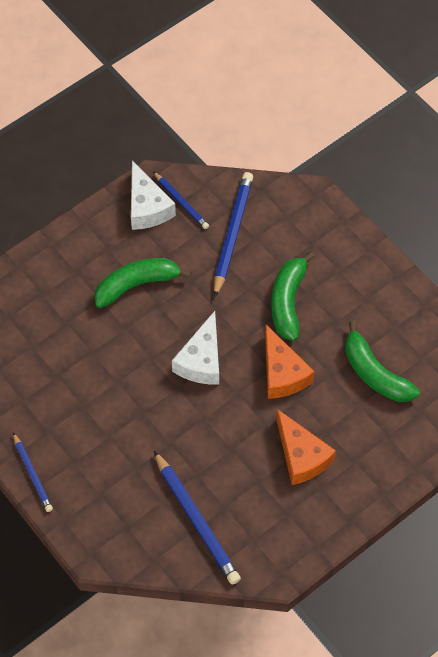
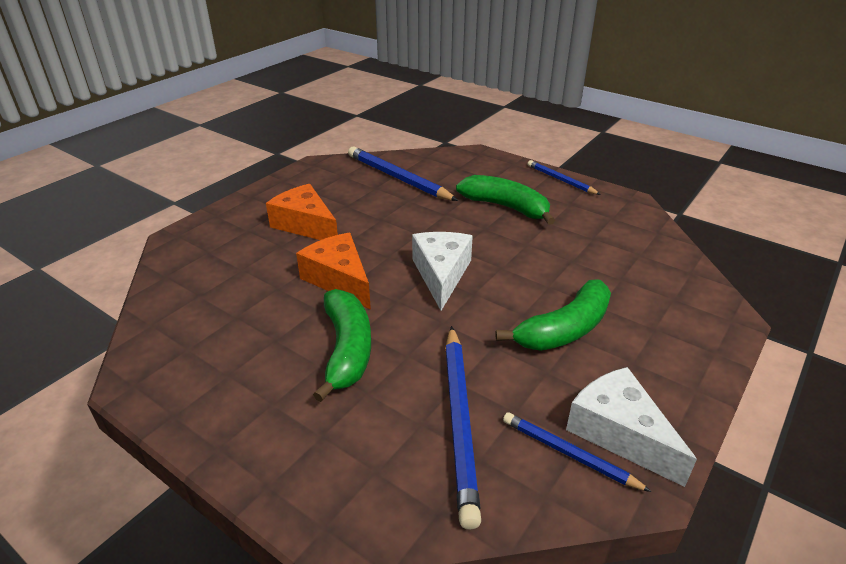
camera: 165 degrees right, 25 degrees down
green banana [345,321,420,402] -> green banana moved to [456,175,555,225]

